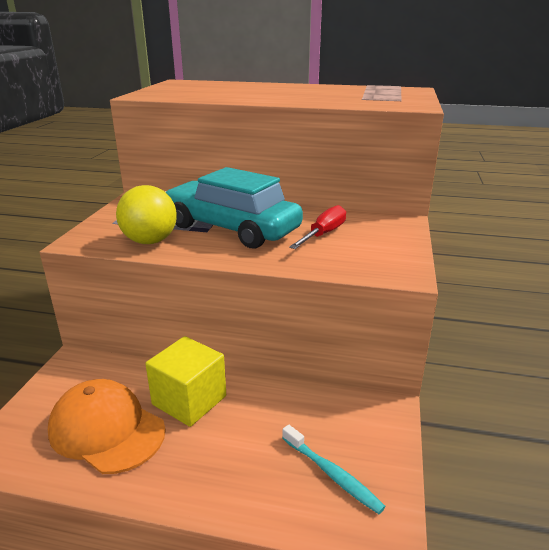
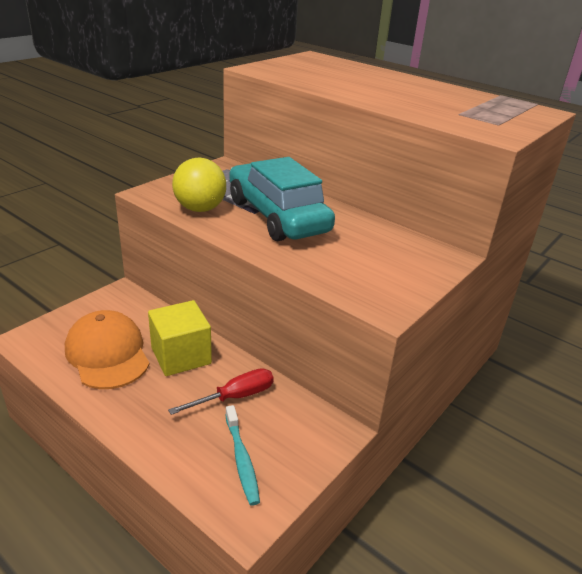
camera: 25 degrees right, 5 degrees up
red screwdriver [289,205,346,249] -> red screwdriver moved to [168,368,274,415]

